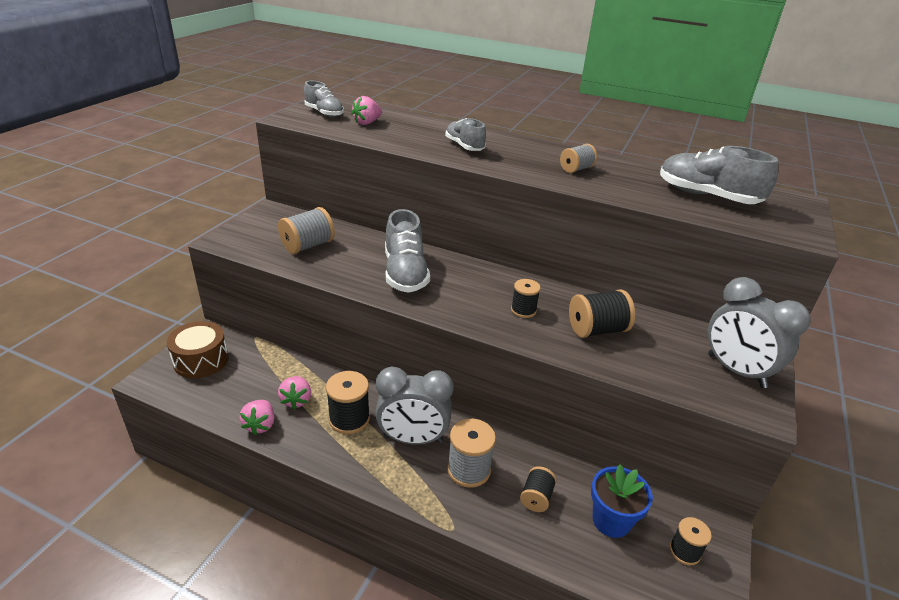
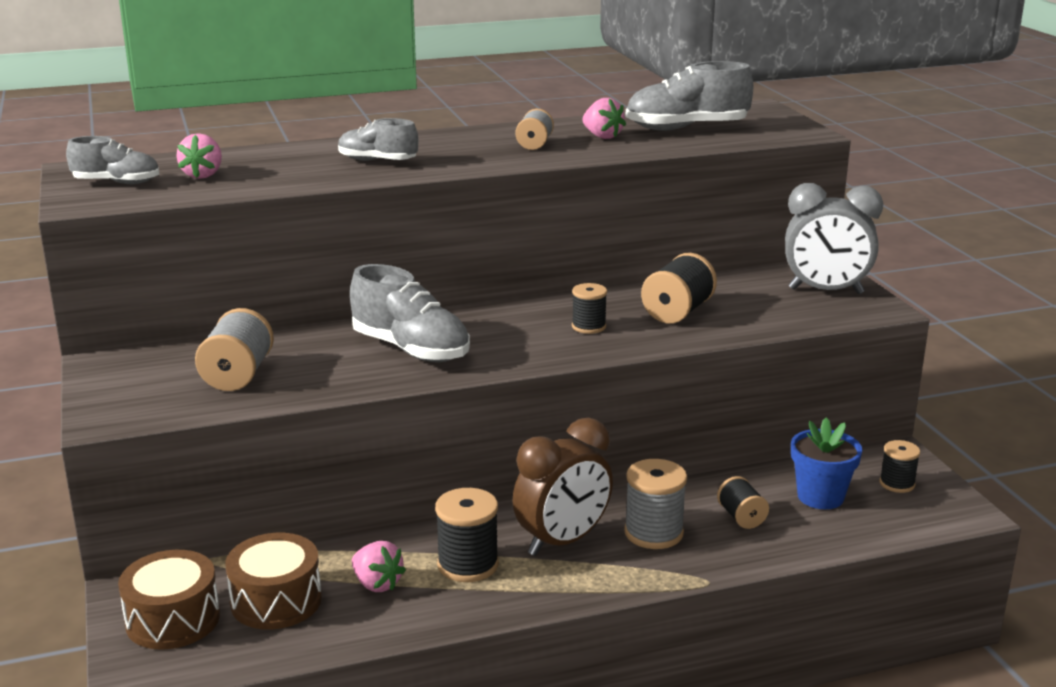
camera: 40 degrees left, 10 degrees down
pink strawberry [240,400,275,435] -> pink strawberry moved to [583,98,626,139]
grey clock [375,366,454,445] -> brown clock [512,417,613,556]
none -> brown drum [225,533,322,629]

